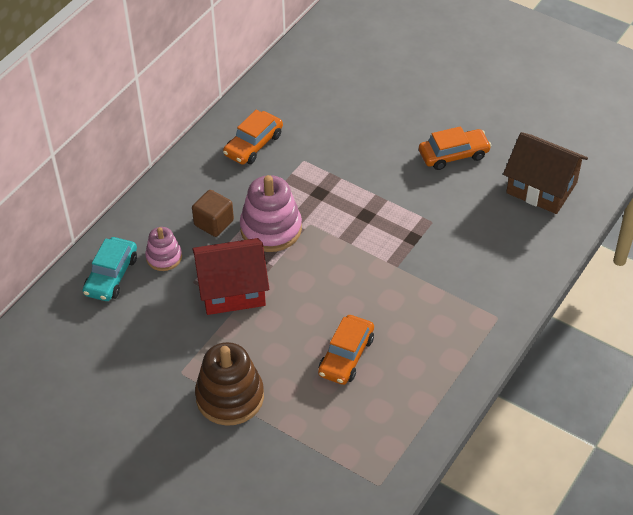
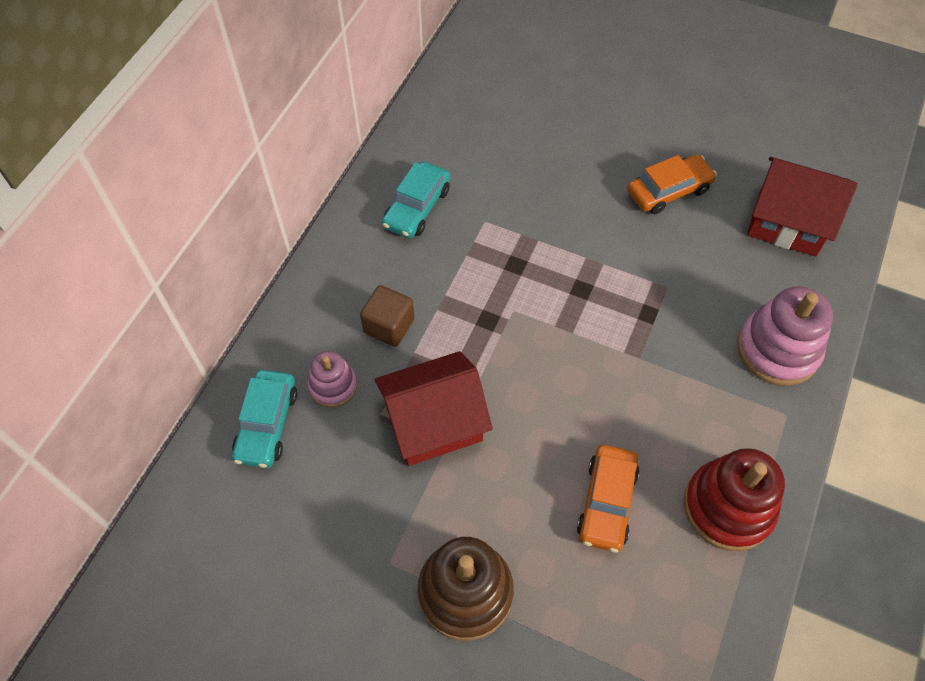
camera: 10 degrees left, 10 degrees up
orange car [223,110,283,165] -> turquoise car [382,162,450,238]
pink stacking toy [240,175,302,252] -> pink stacking toy moved to [737,286,833,386]
brown house [503,132,588,214] -> red house [747,157,858,257]
none -> red stacking toy [684,448,785,551]

